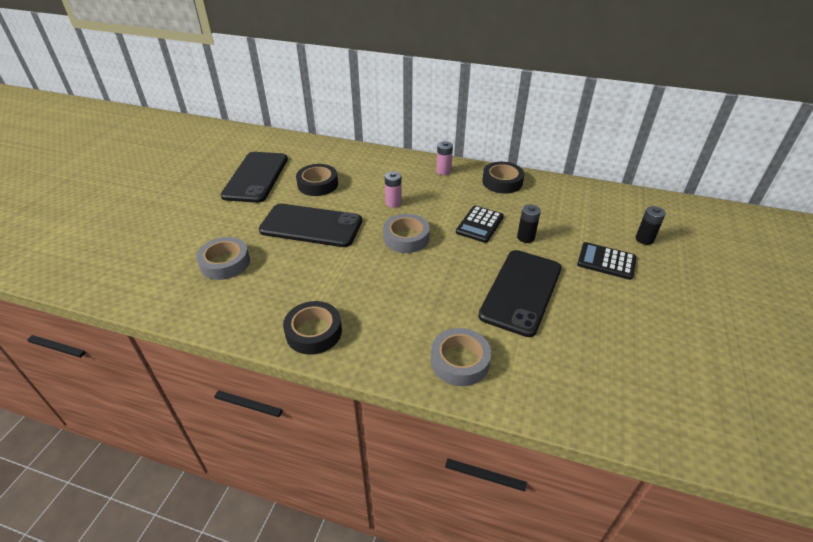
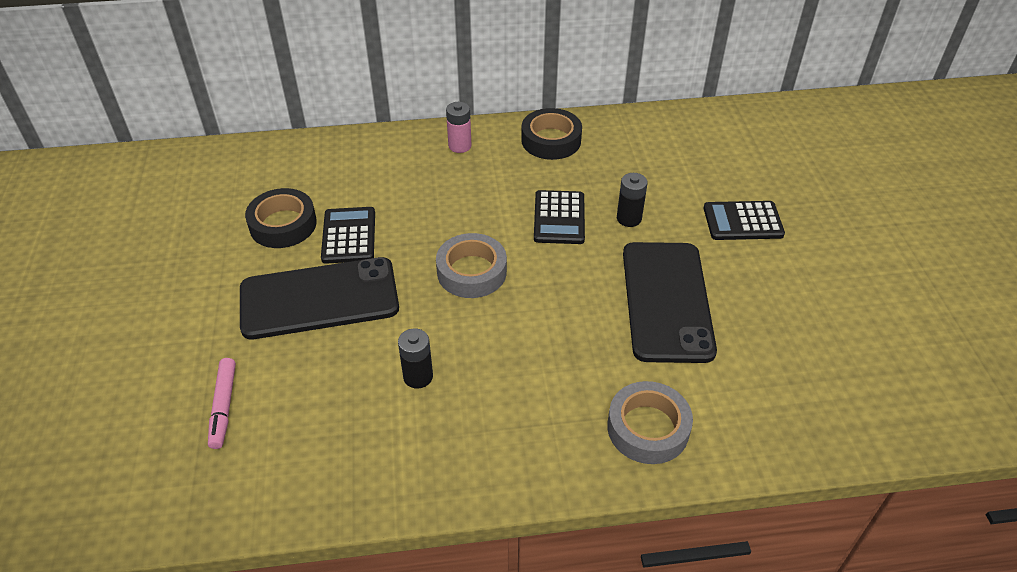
camera: 25 degrees left, 5 degrees up
grey tape [196,237,250,280] -> pink marker [208,358,236,449]
black phone [221,152,288,203] -> none
black tape [283,301,342,355] -> none
pink battery [385,171,402,208] -> none
black battery [636,206,666,245] -> black battery moved to [398,328,433,389]
none -> black calculator [321,207,375,264]

